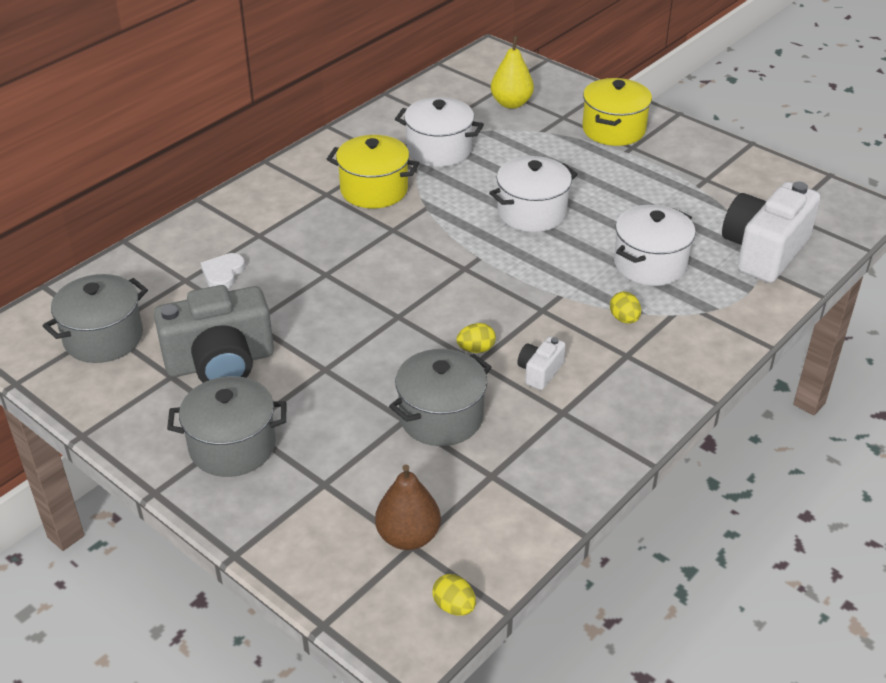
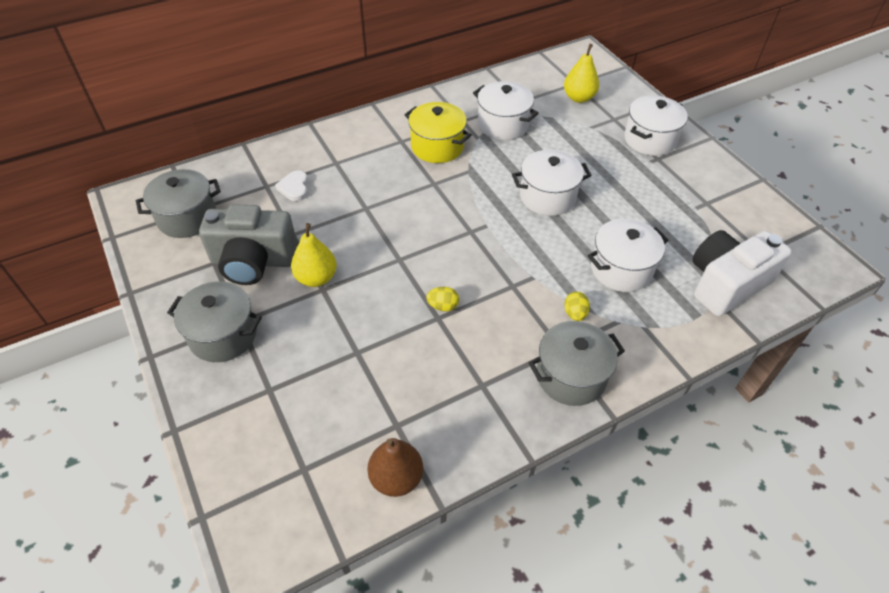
camera: 20 degrees right, 10 degrees up
white heart [201,253,245,288] -> white heart turned 45 degrees counterclockwise [275,170,308,201]
brown pear [375,465,441,550] -> brown pear moved to [368,438,423,497]
grey pot [389,349,492,446] -> grey pot moved to [529,321,625,406]
yellow egg [432,574,476,616] -> none
white camera [518,337,566,390] -> none
yellow pot [582,78,652,146] -> white pot [624,95,688,156]
none -> yellow pear [291,223,337,287]

